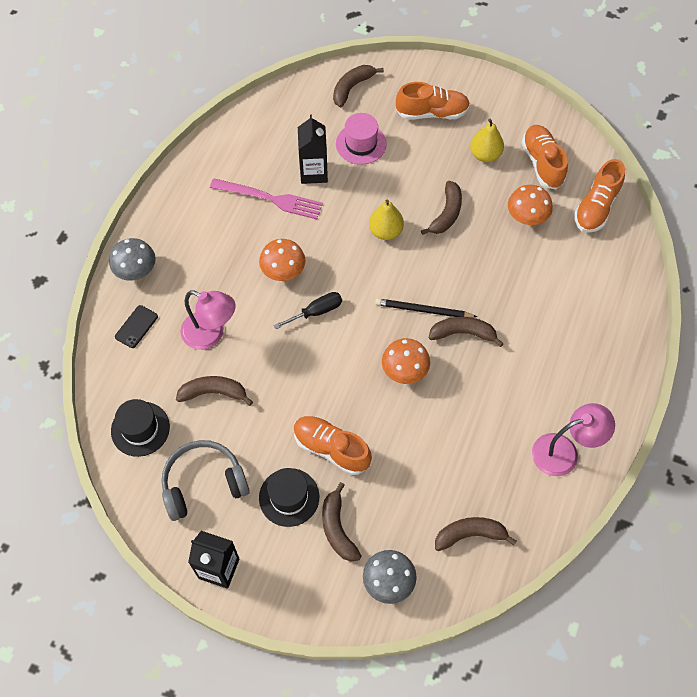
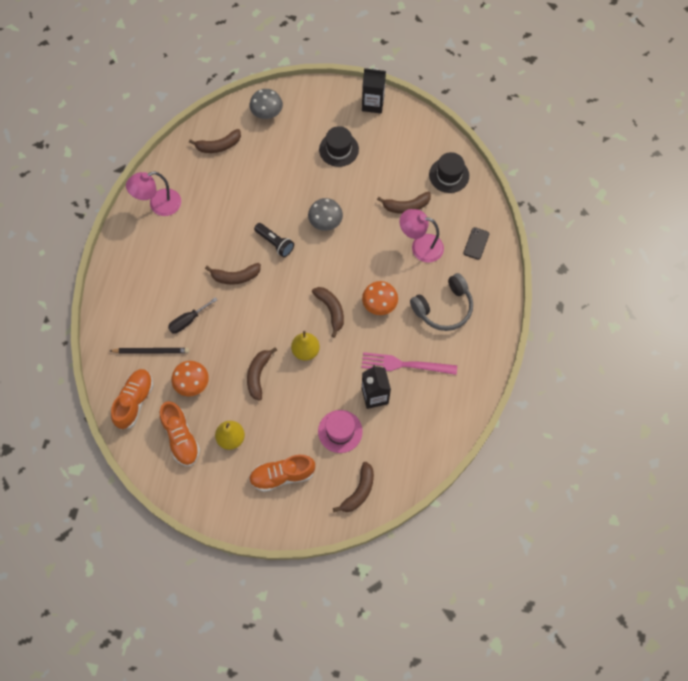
camera: 170 degrees right, 5 degrees up
grey mushroom [109,238,156,281] -> grey mushroom moved to [308,198,343,231]
grey headphones [161,440,250,521] -> grey headphones moved to [410,273,473,331]
black screwdriver [274,292,342,329] -> black screwdriver moved to [168,297,217,334]
orange shoe [293,416,372,475] -> none
brown banana [322,482,361,562] -> brown banana moved to [312,287,344,338]
black pencil [375,298,477,318] -> black pencil moved to [110,348,189,354]
orange mushroom [382,338,430,384] -> black flashlight [254,223,294,257]

